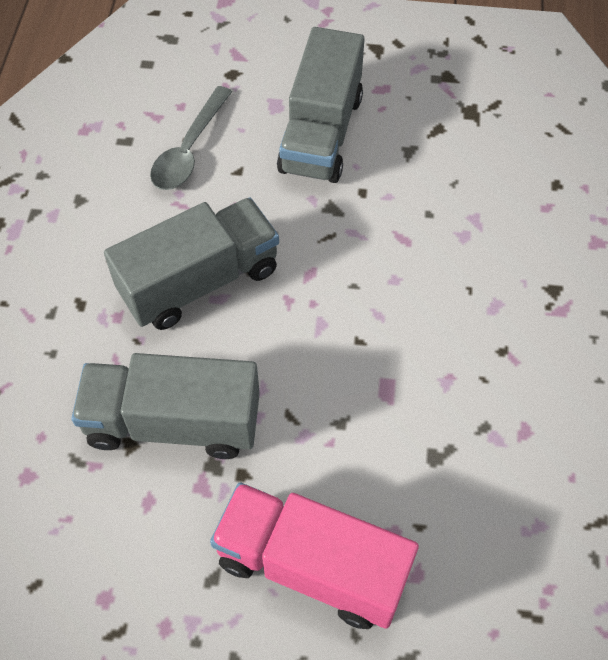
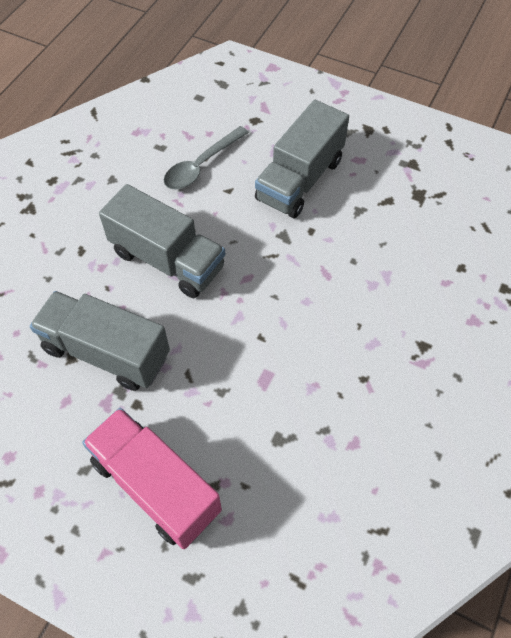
camera: 20 degrees right, 0 degrees up
grey truck [104,198,279,330] -> grey truck turned 45 degrees clockwise [99,184,225,298]

